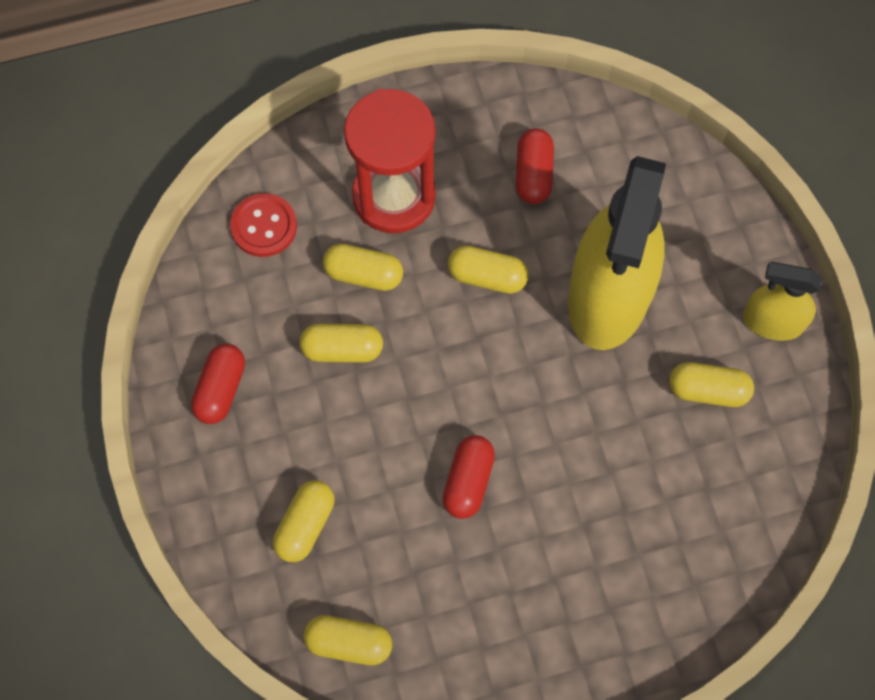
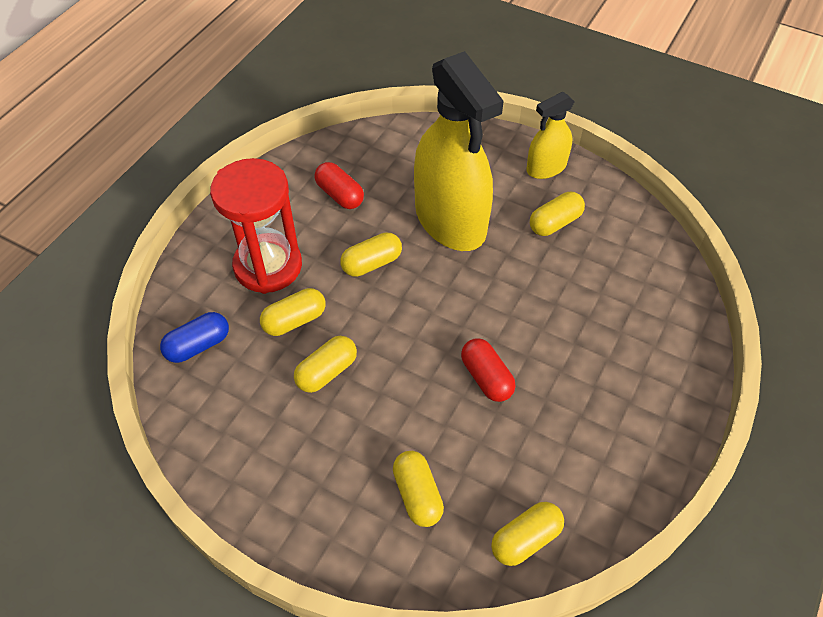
camera: 45 degrees left, 15 degrees down
red capsule [191,344,245,424] -> none
red button [230,193,297,257] -> blue capsule [160,312,229,363]

